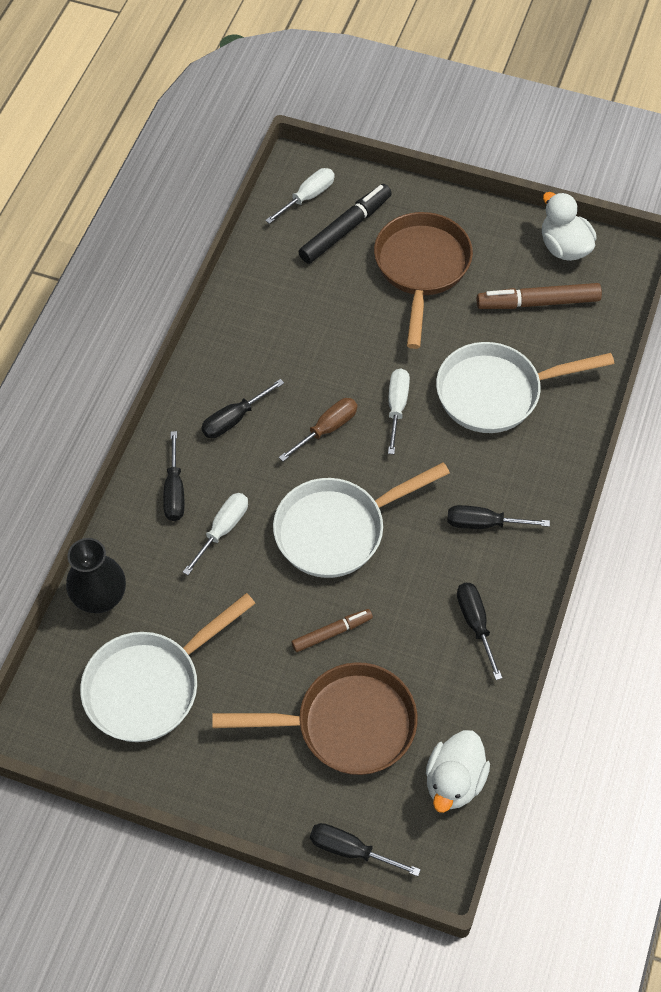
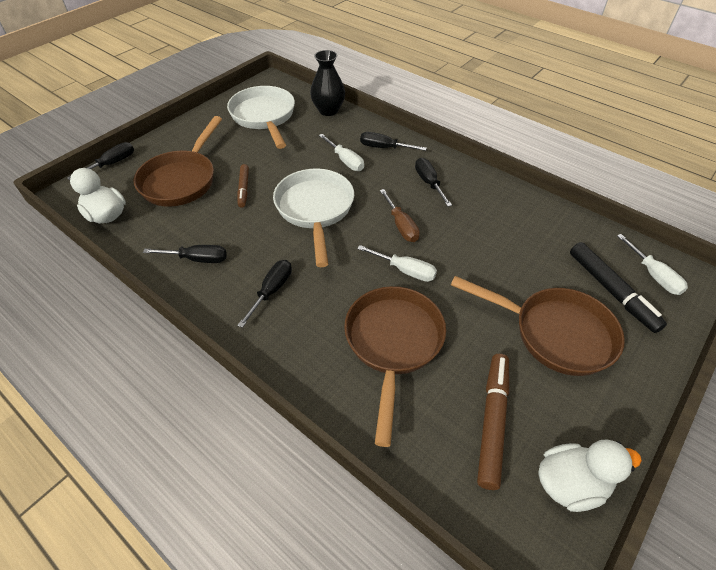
camera: 110 degrees right, 10 degrees down
white pan [436,342,614,433] -> brown pan [344,286,446,447]

